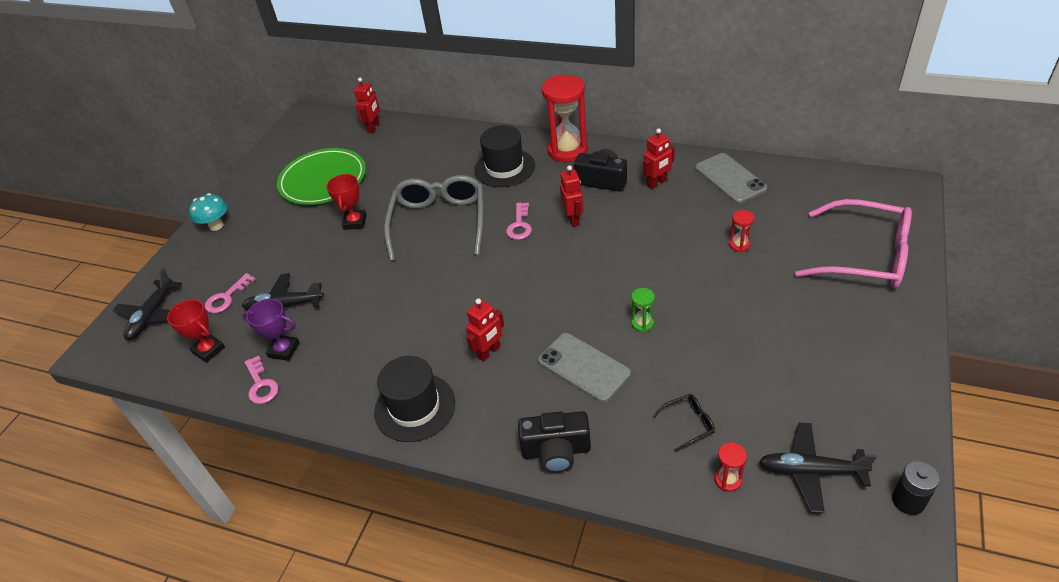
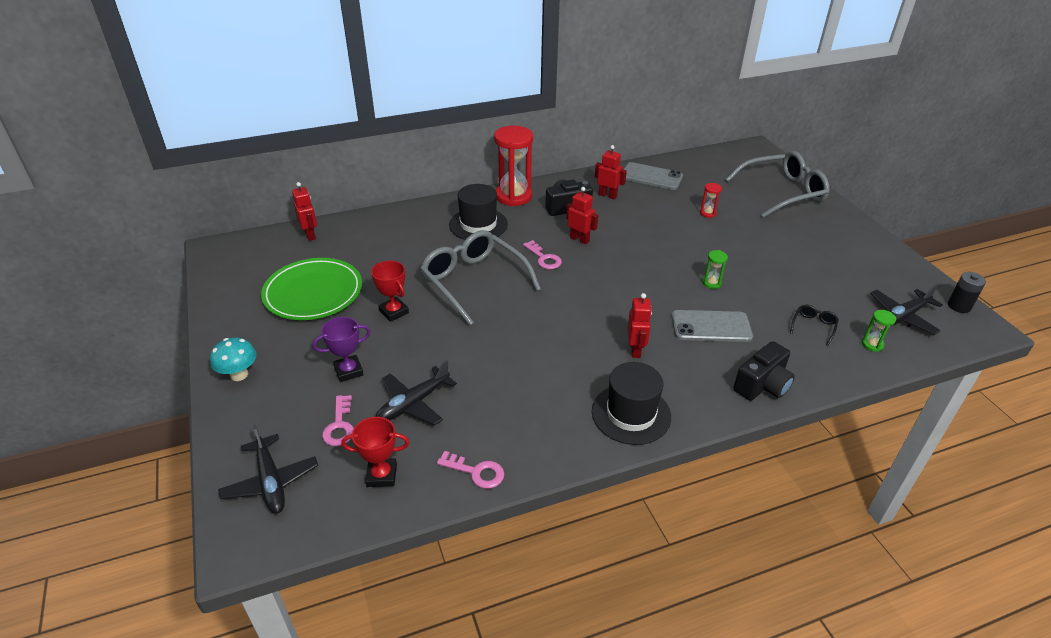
camera: 45 degrees left, 5 degrees down
purple trophy [242,299,300,361] -> purple trophy moved to [313,317,371,382]
red robot [643,128,675,189] -> red robot turned 75 degrees counterclockwise [595,145,627,199]
red hourglass [715,442,747,492] -> green hourglass [862,310,896,352]
pink glasses [795,199,912,288] -> grey glasses [725,151,830,218]

